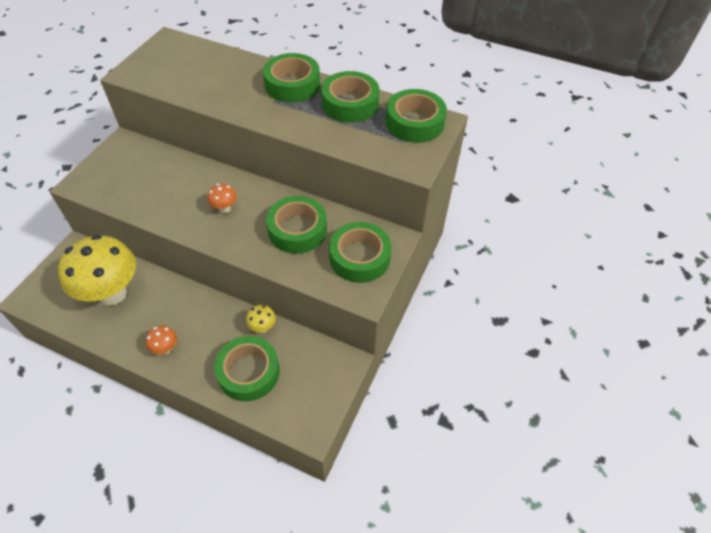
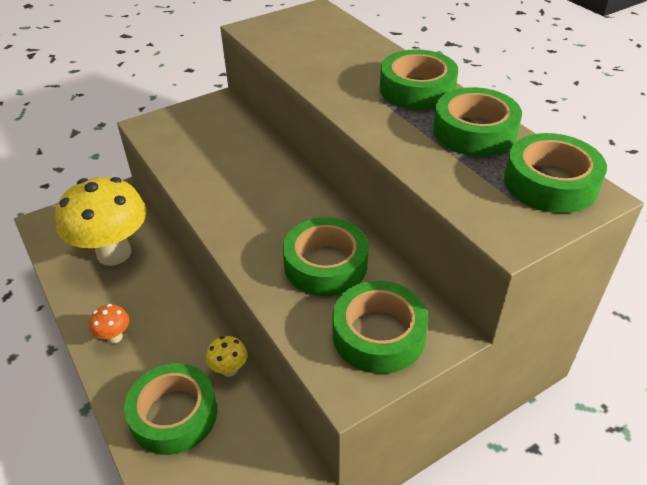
camera: 35 degrees right, 10 degrees down
orange mushroom [207,184,237,213] -> none

